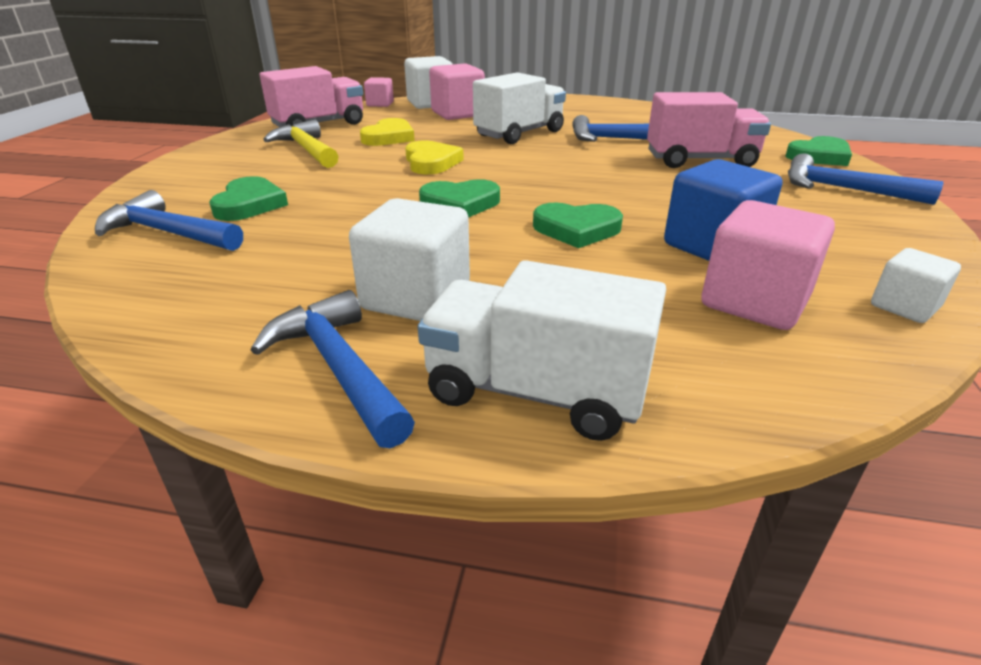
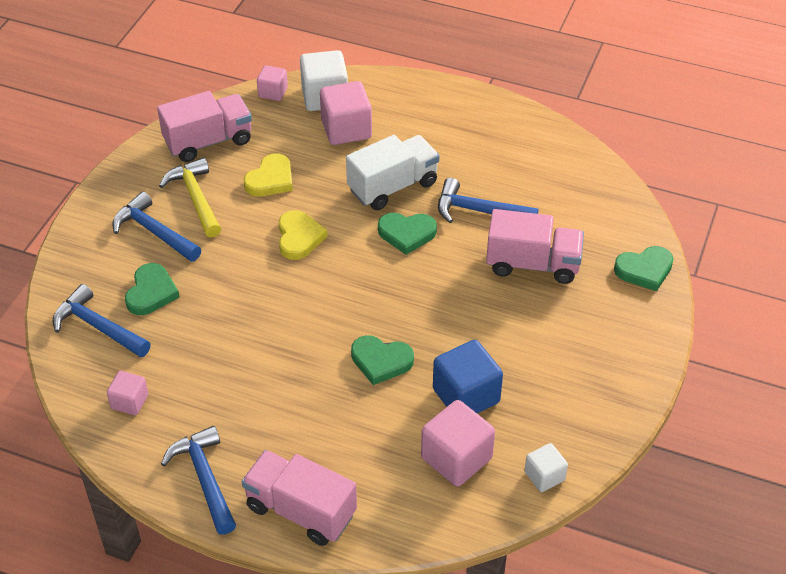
camera: 10 degrees right, 15 degrees up
white cube [349,198,470,321] -> none
white truck [418,260,666,441] -> pink truck [242,450,357,546]
green heart [419,179,500,217] -> green heart moved to [378,213,437,255]
blue hammer [788,153,943,205] -> blue hammer moved to [112,192,201,262]
none -> pink cube [107,371,149,415]

